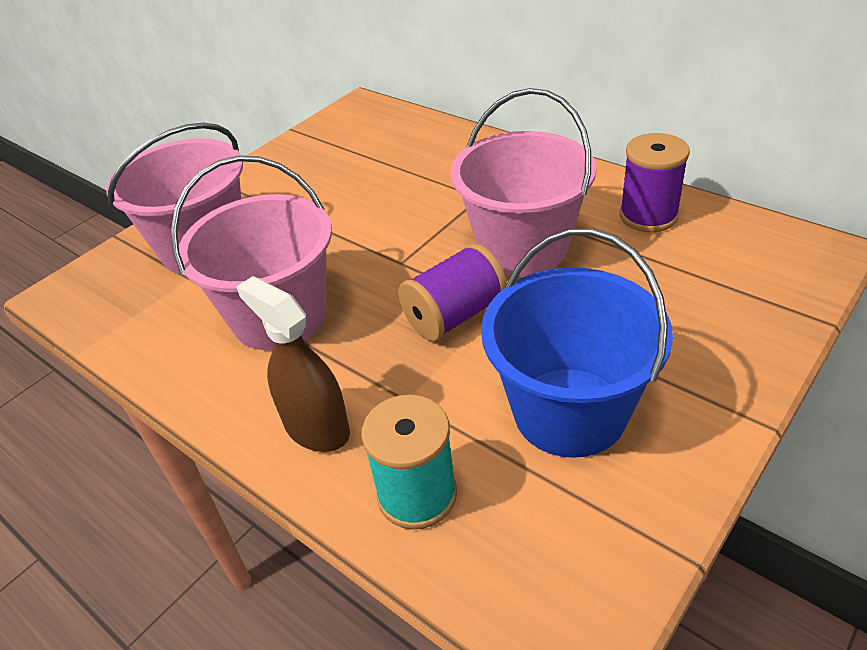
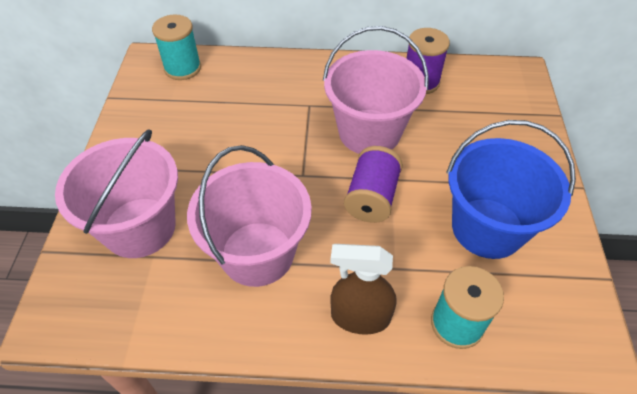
camera: 40 degrees left, 10 degrees up
none -> turquoise spool [152,15,201,80]

